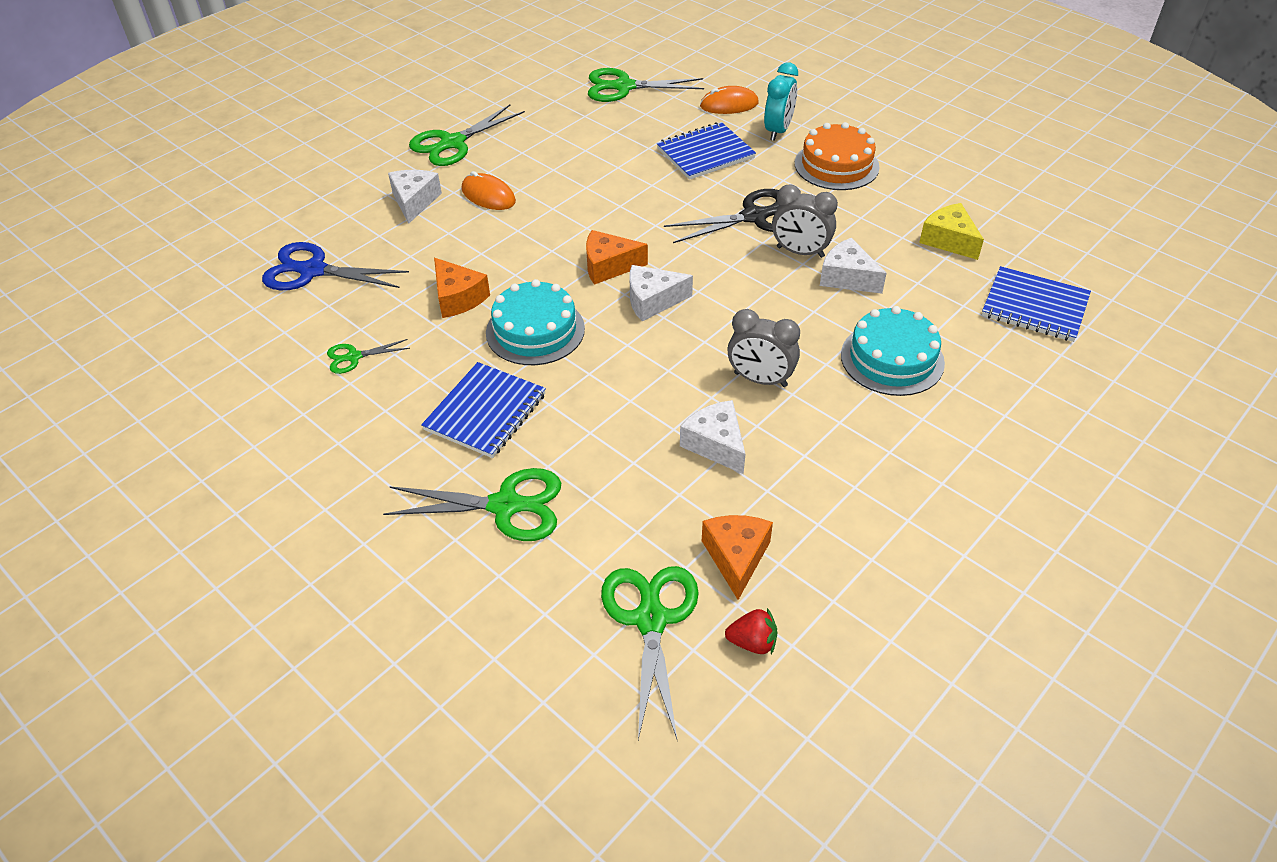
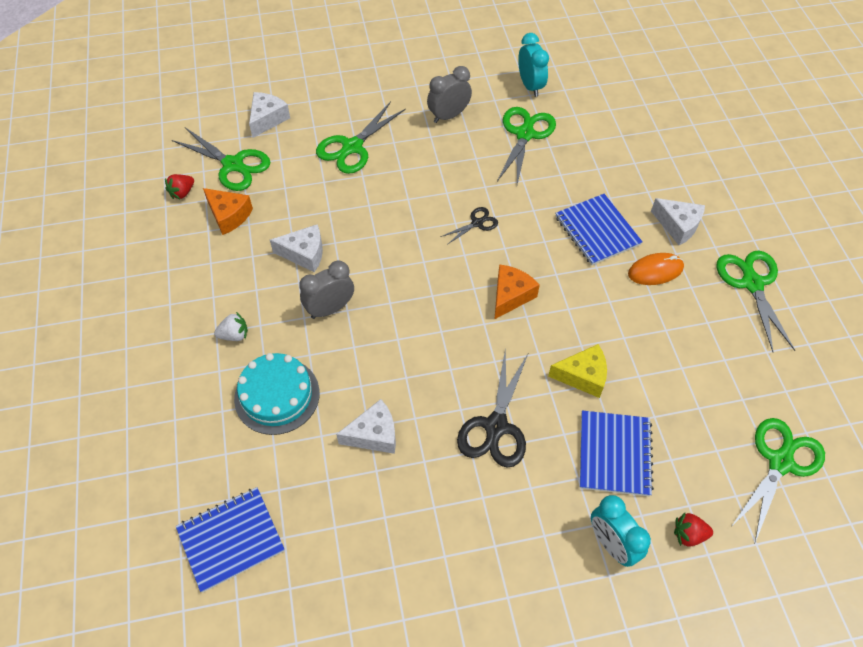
camera: 125 degrees right, 10 degrees up
blue scissors [262,242,409,290] -> none
green scissors [327,339,410,374] -> green scissors [497,107,556,184], size x1.90
blue notebook [421,362,546,458] -> blue notebook moved to [555,194,643,265]
orange cheese [434,258,490,318] -> none
turquoise cake [486,279,585,365] -> black scissors [441,207,498,245]
white cheese [630,265,693,322] -> white cheese moved to [249,92,290,138]
orange mouse [700,86,759,114] -> red strawberry [674,513,713,547]
grey clock [772,184,838,258] -> grey clock moved to [427,66,472,123]
orange cake [795,122,880,190] -> none
yellow cheese [919,203,984,260] -> yellow cheese moved to [548,344,607,398]
none -> white strawberry [214,312,248,341]
none -> turquoise clock [518,33,549,97]

